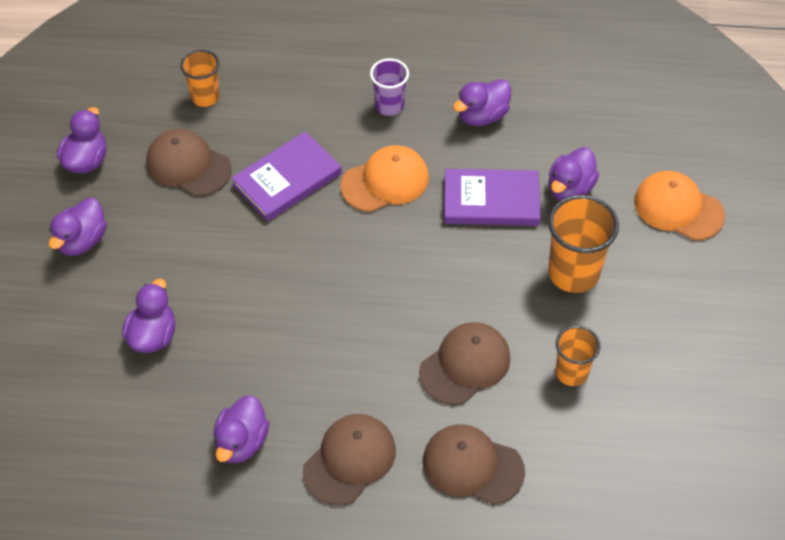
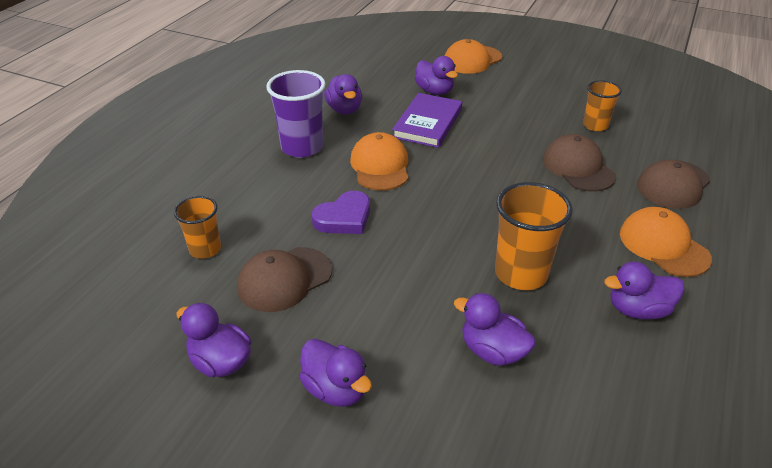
camera: 70 degrees left, 15 degrees down
purple duck [213,395,269,463] -> purple duck turned 135 degrees clockwise [604,262,685,319]
purple book [231,131,342,222] -> purple heart [312,191,370,234]
brown cap [303,414,396,505] -> orange cap [620,207,712,277]
purple cup [370,58,409,116] -> purple cup [266,70,325,158], size x1.62
orange cup [548,195,619,293] -> orange cup moved to [495,182,573,290]

